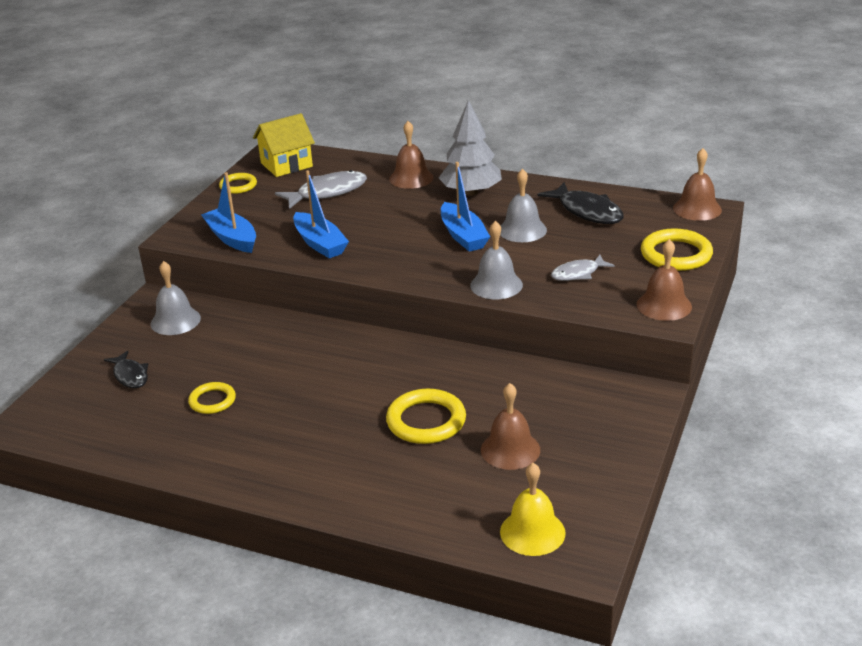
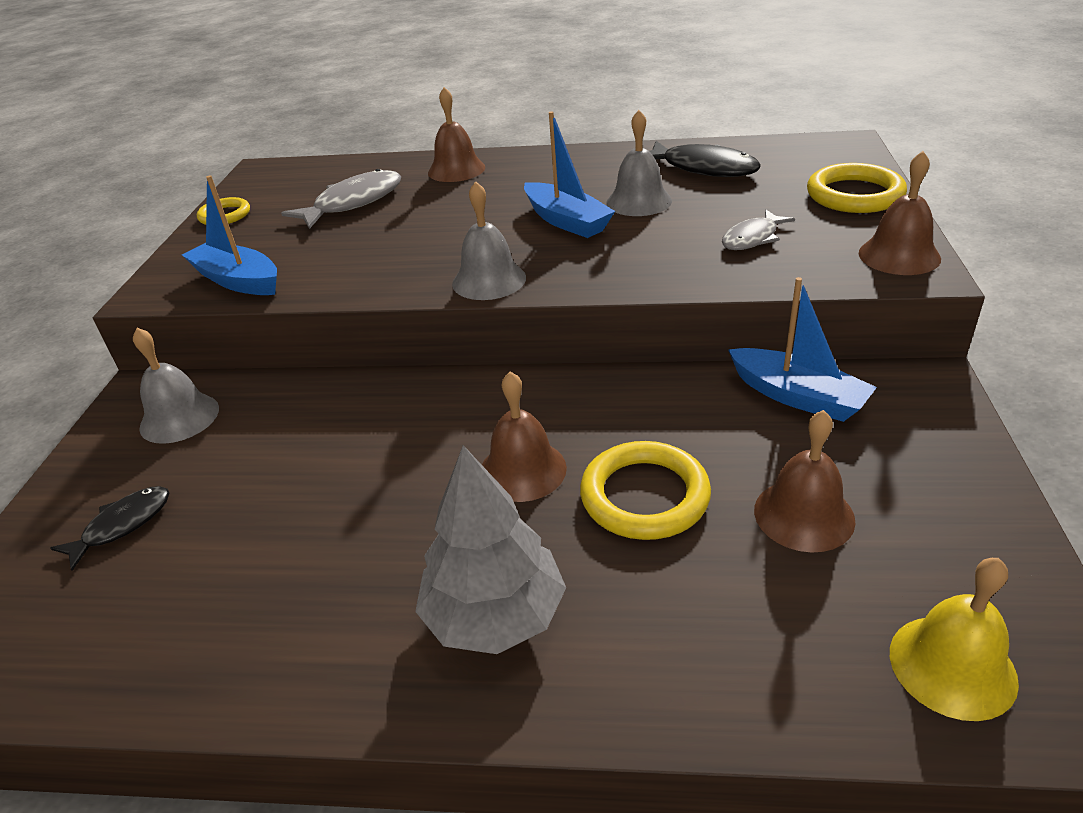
camera: 15 degrees left, 5 degrees up
black fish [104,350,148,388] -> black fish turned 90 degrees counterclockwise [50,486,169,571]
yellow ring [188,382,236,414] -> none
yellow house [253,113,315,177] -> none
blue boat [293,170,349,259] -> blue boat moved to [728,277,877,422]
grey tree [439,100,502,196] -> grey tree moved to [415,445,566,654]
grey bell [470,221,523,299] -> grey bell moved to [452,181,526,300]
brown bell [673,148,722,221] -> brown bell moved to [482,372,567,502]

